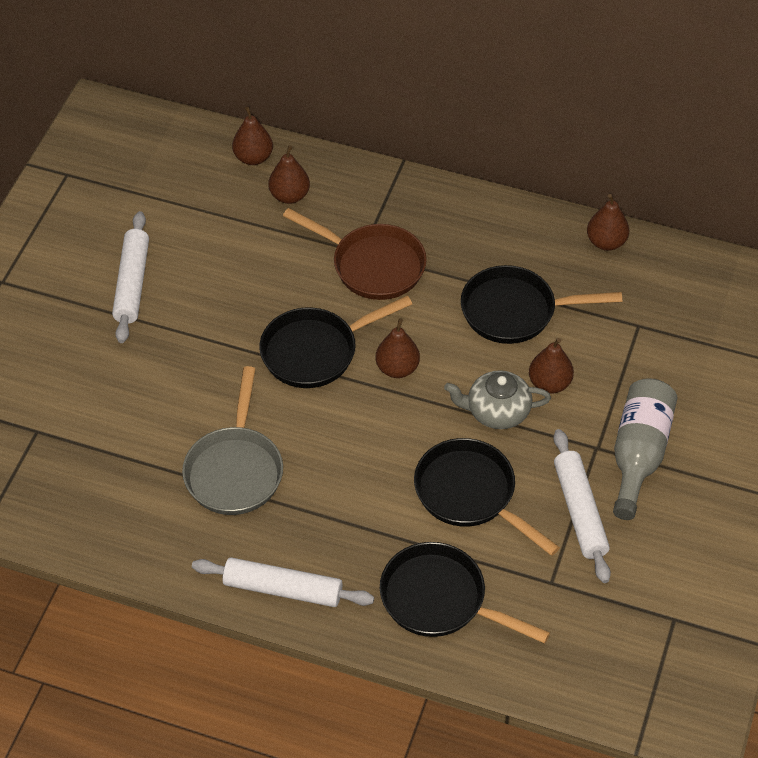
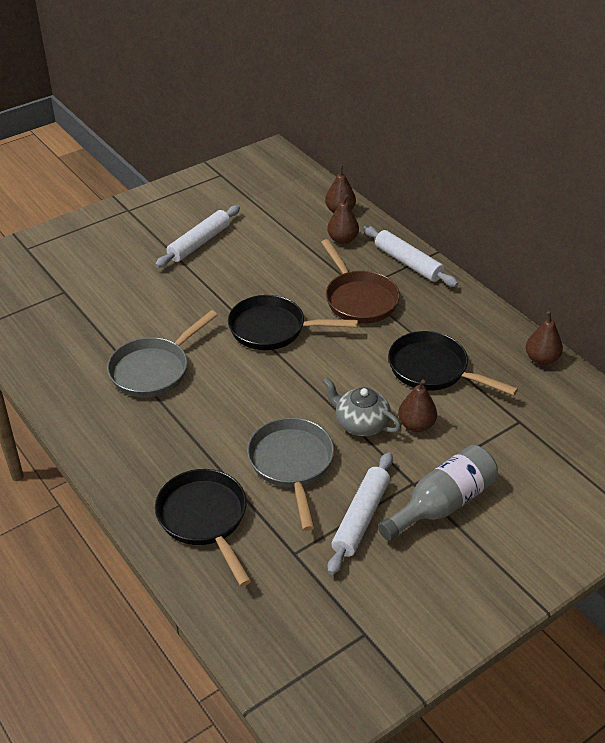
camera: 35 degrees right, 10 degrees down
white rolling pin [192,557,374,607] -> white rolling pin moved to [363,226,458,287]
brown pear [376,319,420,378] -> none
black pan [414,438,560,556] -> grey pan [247,417,334,531]

